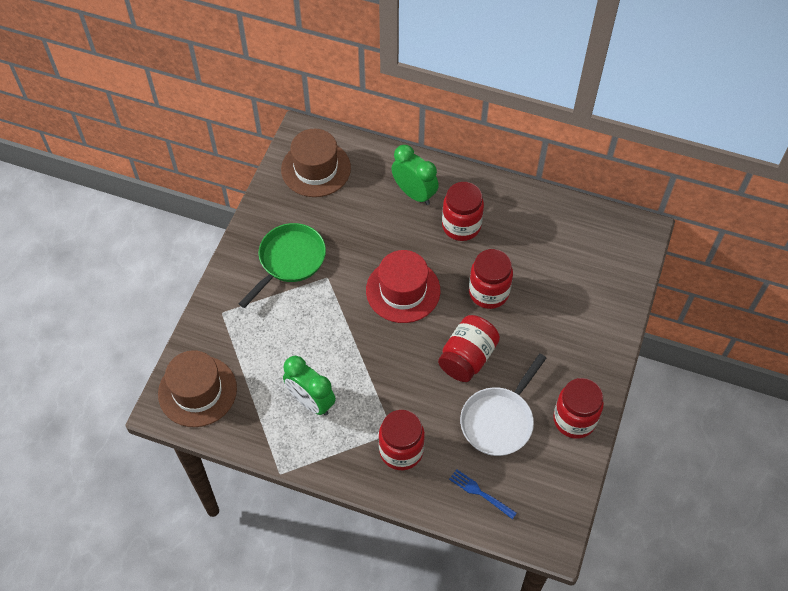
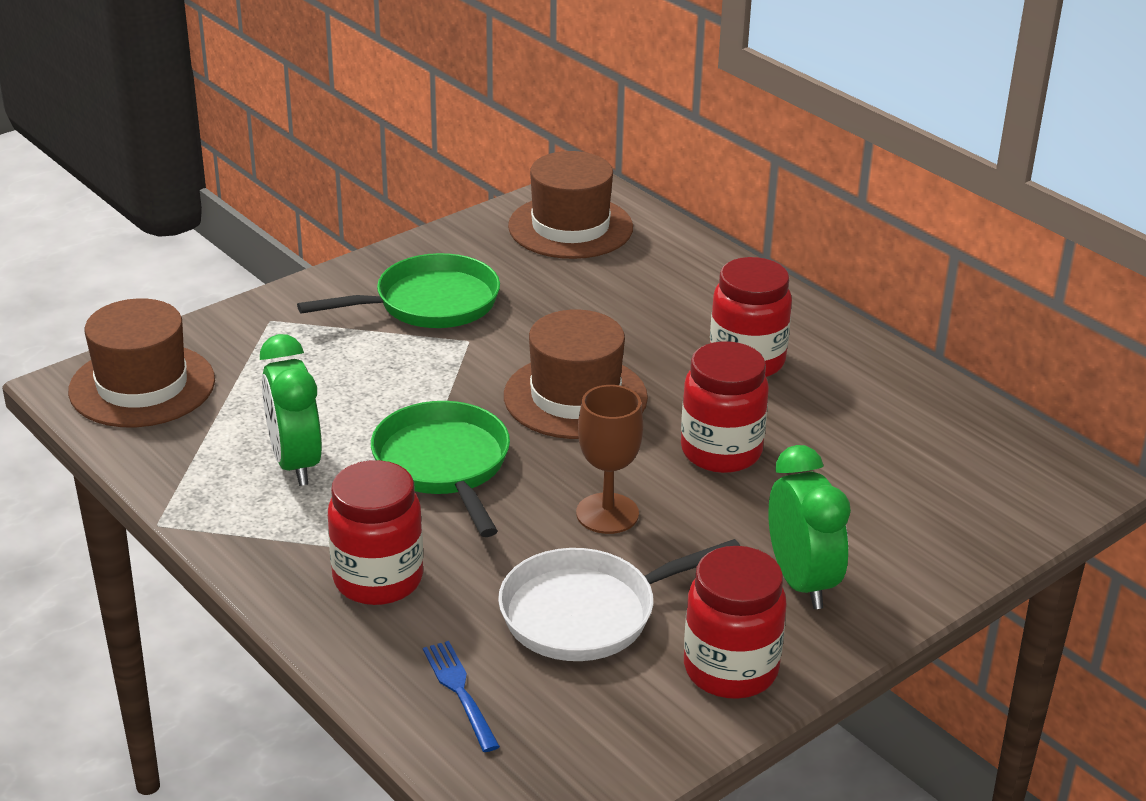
camera: 30 degrees right, 25 degrees down
red hat [366,250,440,323] -> brown hat [504,309,648,439]
green clock [391,145,439,205] -> green clock moved to [768,445,851,609]
red jar [438,315,500,382] -> brown goblet [576,385,643,534]
none -> green pan [371,401,510,537]

